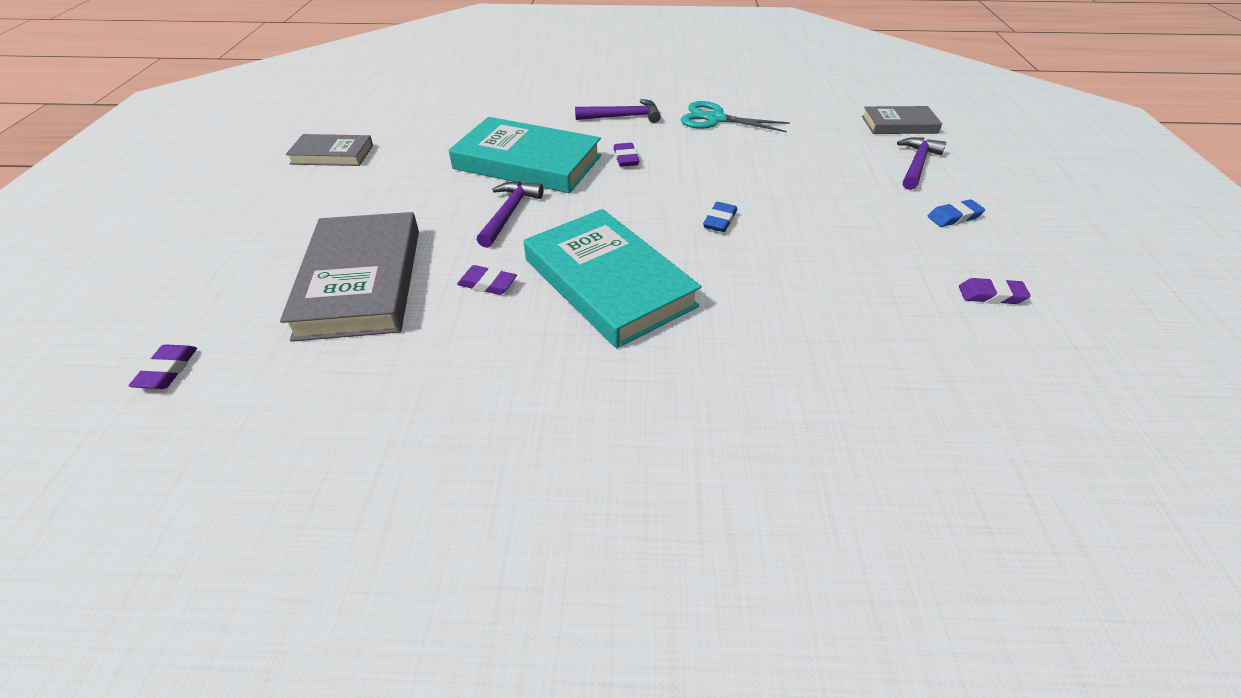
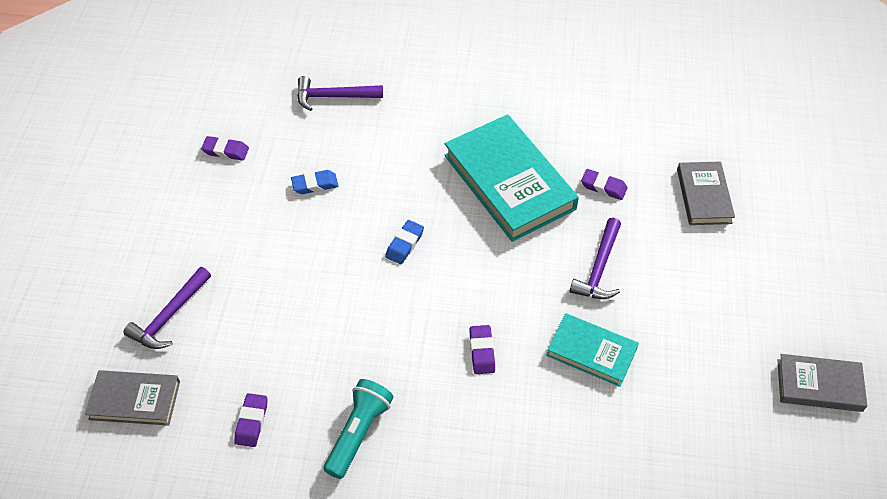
camera: 175 degrees left, 10 degrees up
purple eraser [129,345,197,389] -> purple eraser moved to [234,393,268,447]
grey book [280,212,419,342] -> grey book [677,161,735,225], size x0.56
turquoise book [449,117,601,193] -> turquoise book [546,313,639,387], size x0.56
purple hammer [575,99,661,123] -> purple hammer moved to [297,76,383,111]
turquoise scissors [681,101,790,132] -> turquoise flashlight [324,379,394,479]
blue eraser [928,199,985,227] -> blue eraser moved to [291,170,338,194]

